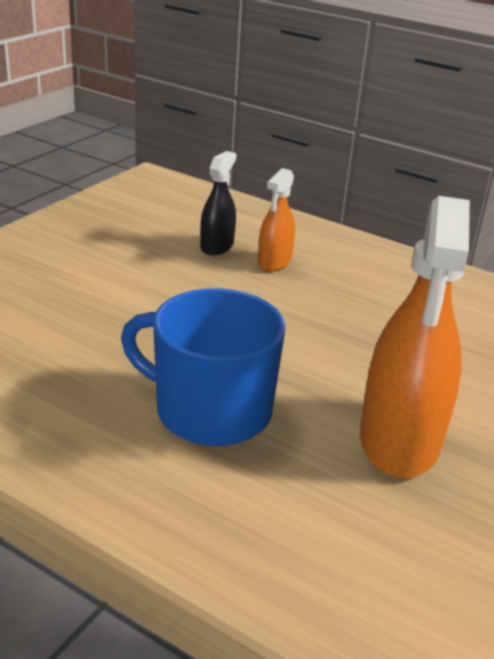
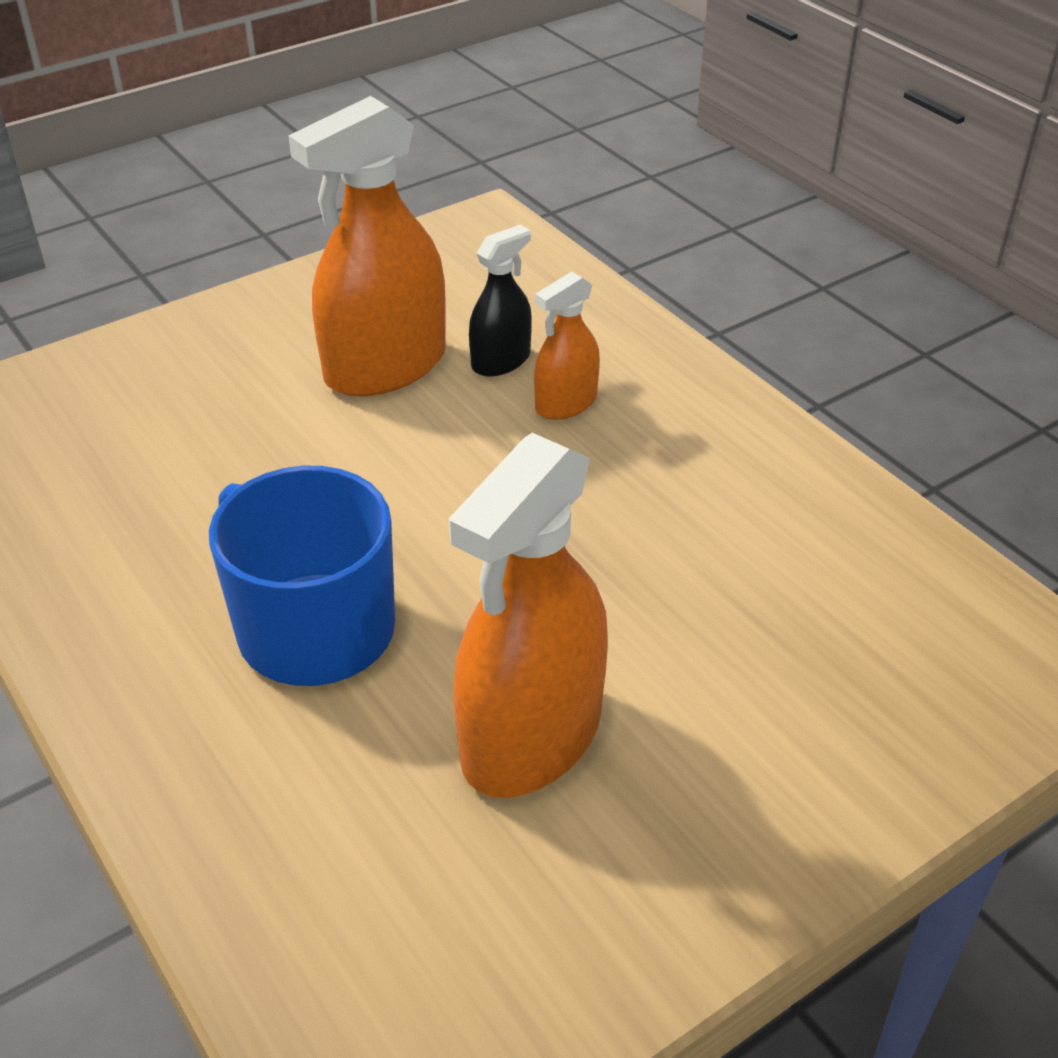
camera: 25 degrees right, 10 degrees up
none -> orange spray bottle [288,96,446,397]

